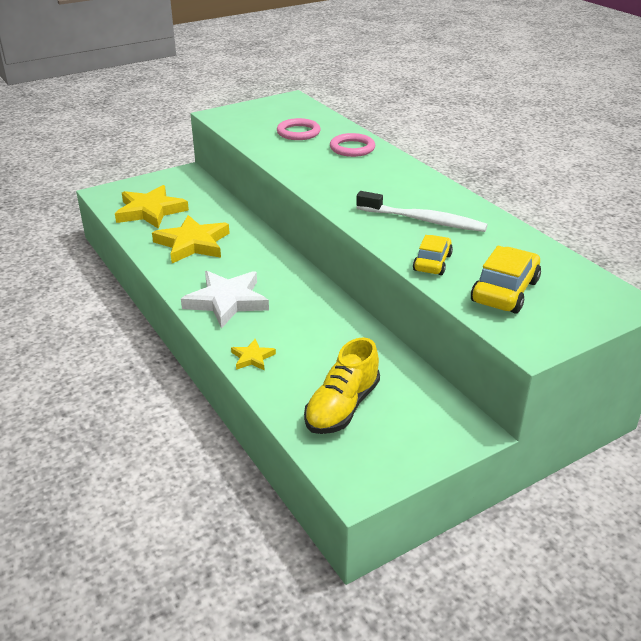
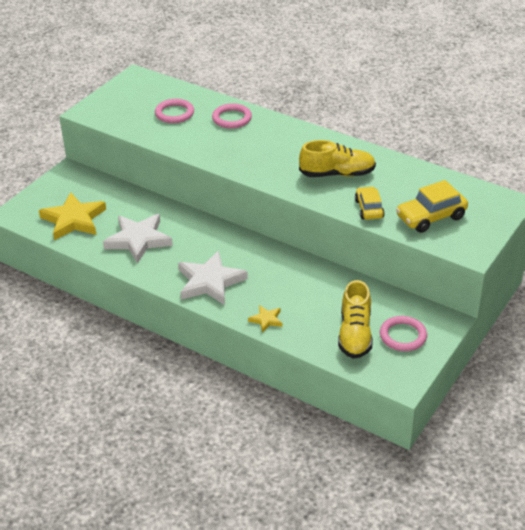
camera: 25 degrees left, 5 degrees up
yellow star [152,215,230,263] -> white star [103,214,173,264]
white toothbrush [356,191,488,232] -> yellow shoe [299,140,376,177]
yellow car [471,246,541,313] -> yellow car turned 120 degrees counterclockwise [396,180,468,233]
none -> pink ring [380,316,427,351]

